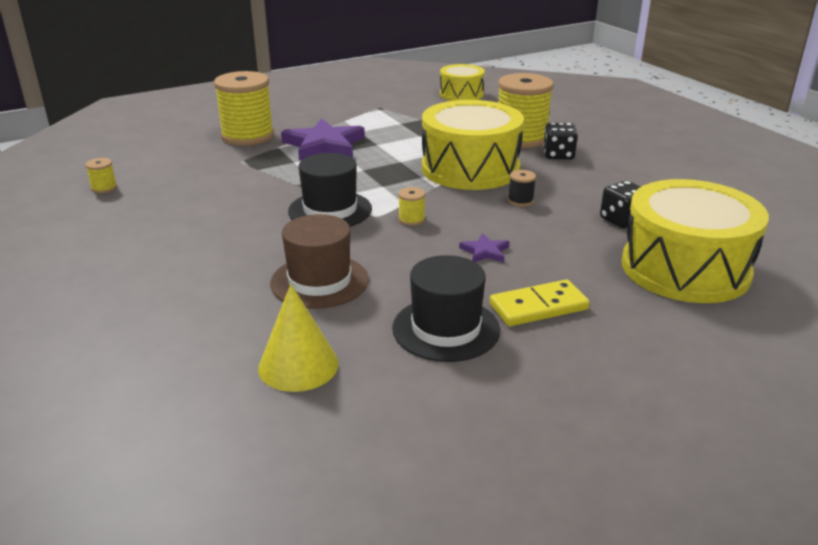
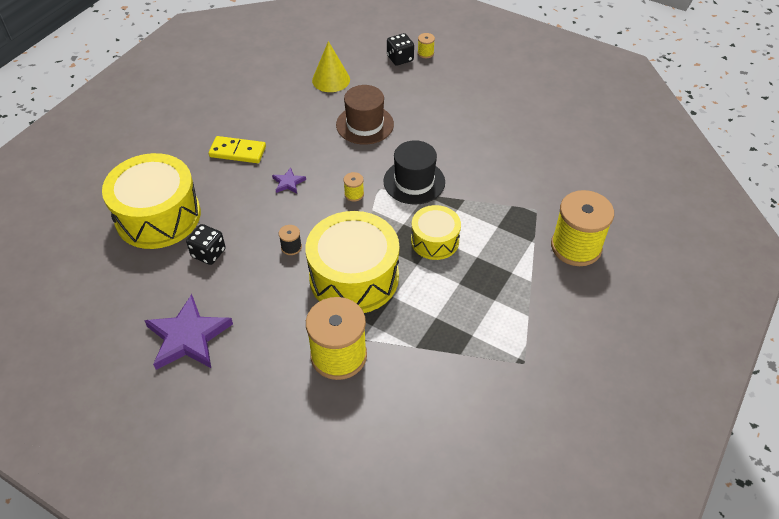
camera: 150 degrees right, 20 degrees up
yellow spool [85,158,117,193] -> yellow spool moved to [417,33,435,58]
purple star [281,118,365,161] -> purple star moved to [144,294,233,370]
black hat [392,255,500,362] -> none
yellow drum [440,64,485,101] -> yellow drum moved to [411,205,461,260]
yellow domino [489,280,590,326] -> yellow domino turned 60 degrees clockwise [208,136,266,163]
black dice [543,123,578,160] -> black dice moved to [387,33,414,66]

